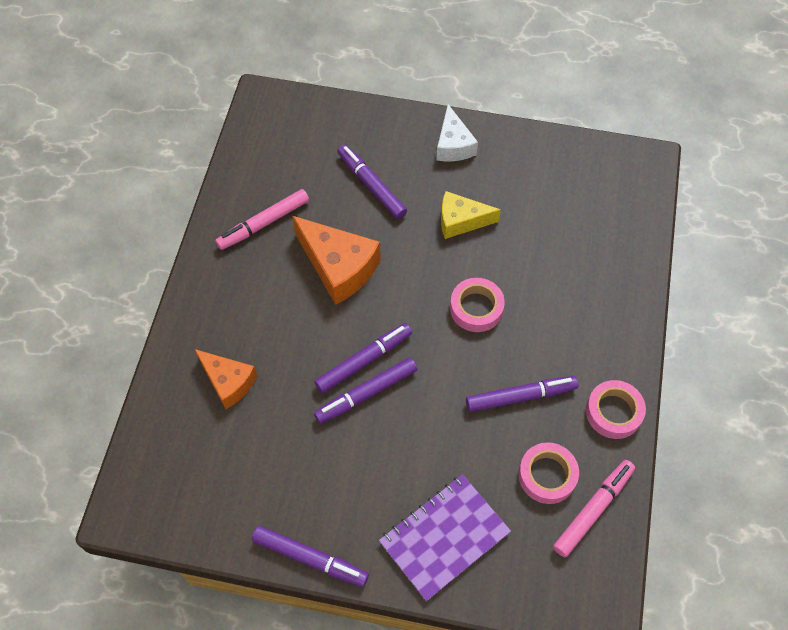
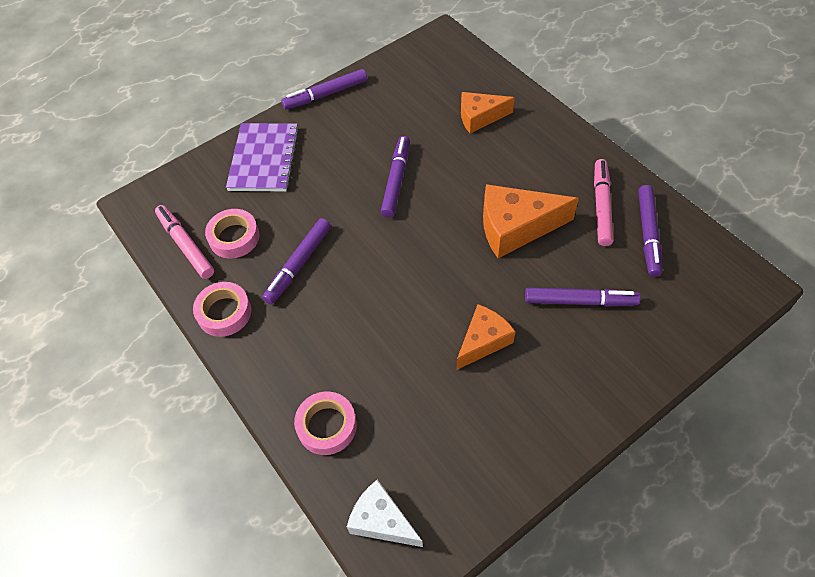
camera: 135 degrees right, 5 degrees down
purple marker [315,323,412,394] -> purple marker moved to [638,185,662,277]
white cheese [436,104,478,161] -> white cheese moved to [347,479,423,547]
yellow cheese [441,191,501,239] -> orange cheese [457,304,516,370]
pink tape [450,278,505,332] -> pink tape moved to [294,391,357,455]
pink marker [553,460,635,557] -> pink marker turned 150 degrees clockwise [155,205,214,279]

